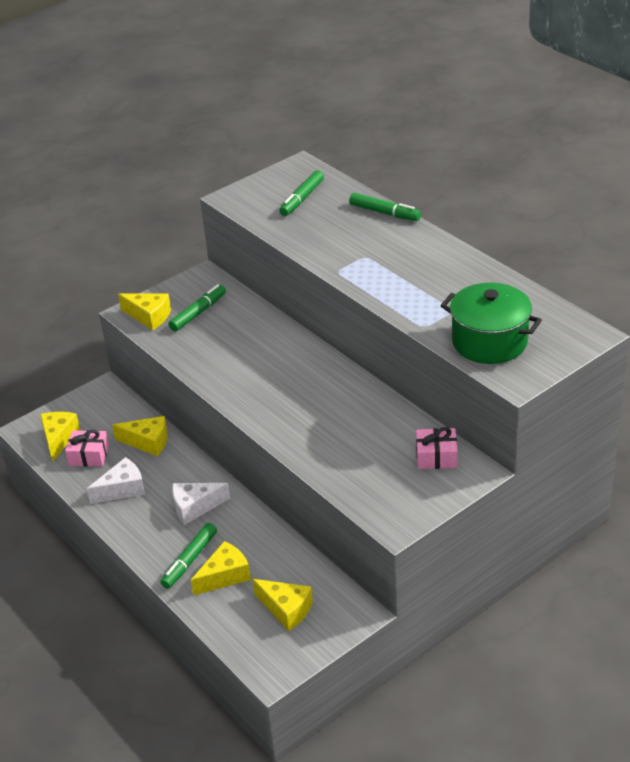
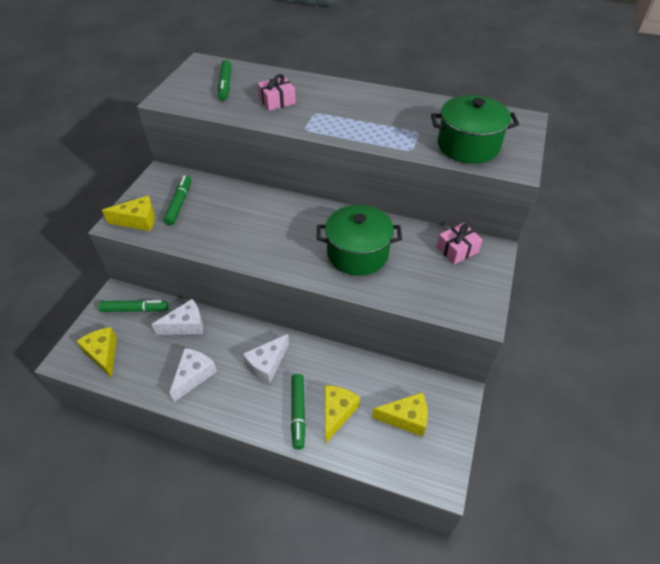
camera: 35 degrees left, 10 degrees up
pink gift [65,430,109,467] -> pink gift moved to [257,74,296,111]
yellow cheese [112,416,167,456] -> white cheese [152,299,203,335]
green marker [349,193,421,221] -> green marker moved to [99,300,168,312]
none -> green pot [317,205,402,276]

